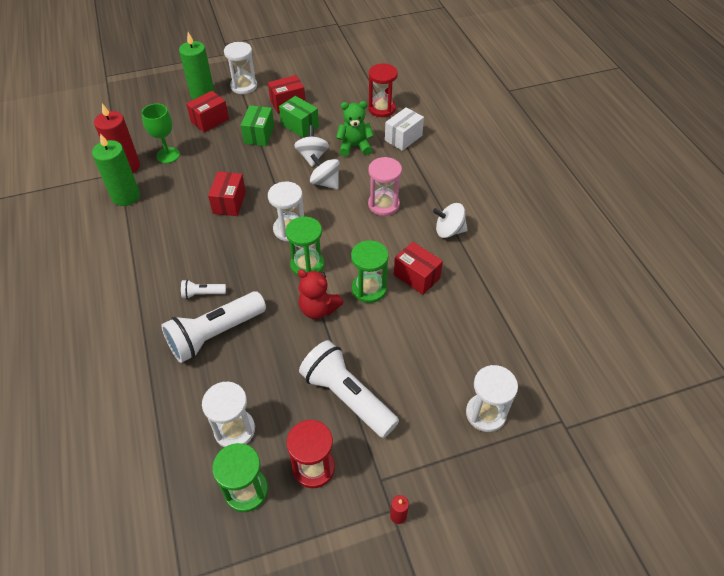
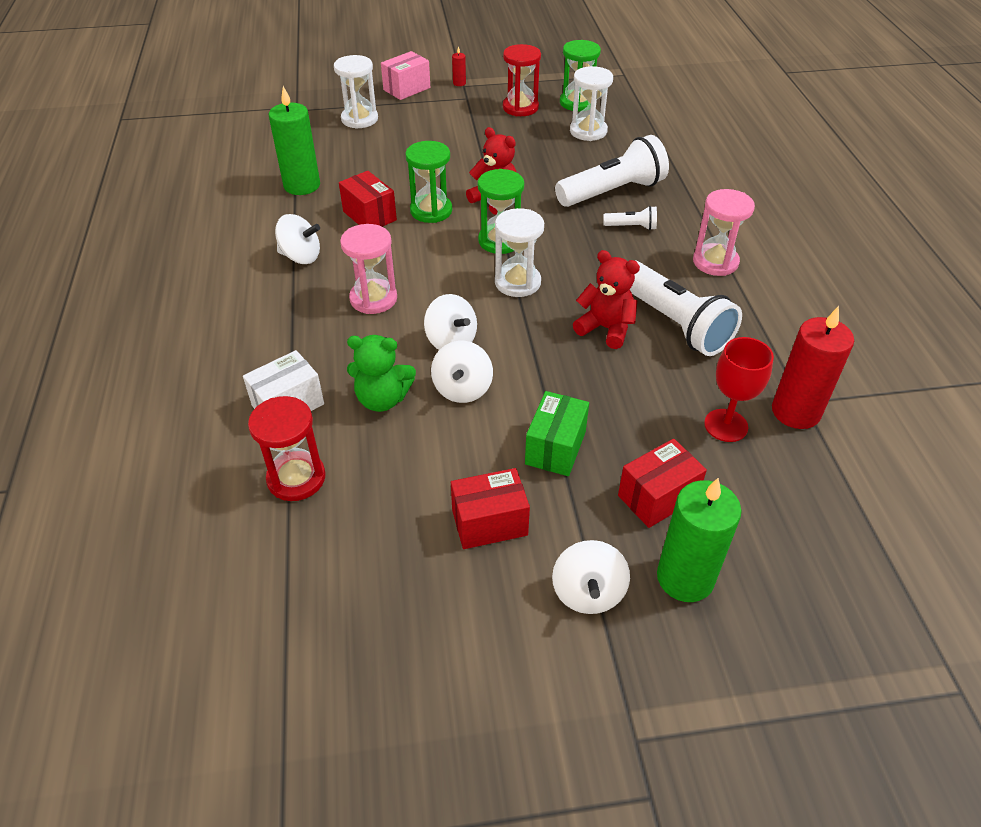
camera: 170 degrees left, 5 degrees down
green candle [92,133,140,206] -> green candle moved to [269,86,320,195]
green goblet [141,104,180,163] -> red goblet [704,337,774,442]
red box [208,172,246,216] -> red teddy bear [573,250,640,349]
white hourglass [224,42,257,94] -> white spinning top [552,540,630,614]
green box [279,96,319,138] -> none
white flashlight [299,340,399,438] -> white flashlight moved to [630,261,742,356]
none -> pink box [381,51,430,100]
none -> pink hourglass [693,189,755,276]

